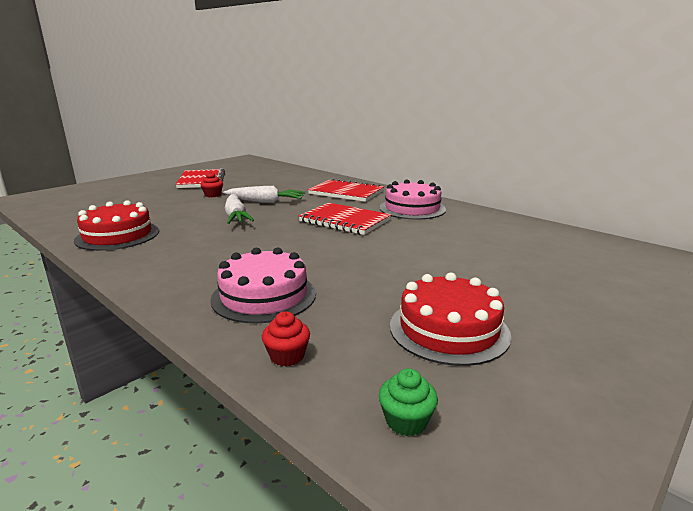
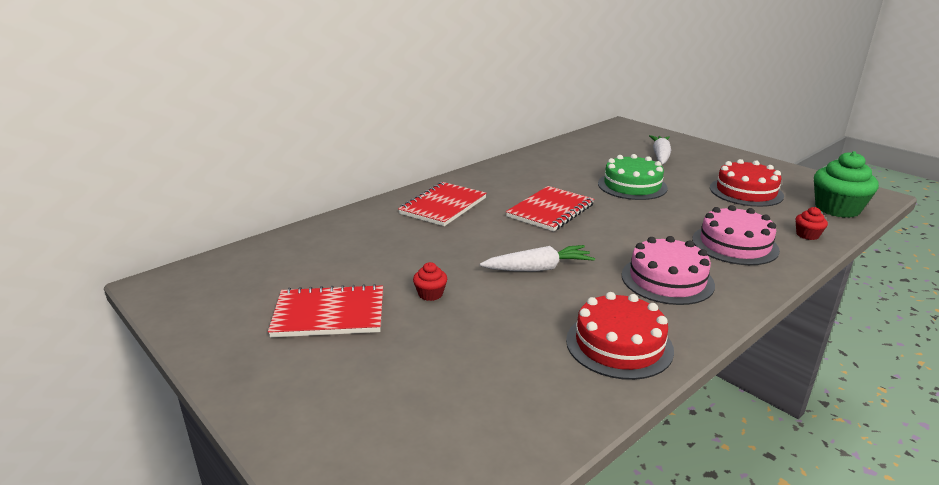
camera: 85 degrees left, 5 degrees up
white carrot [223,186,305,203] -> white carrot moved to [649,135,671,164]
green cupcake [379,368,438,436] -> green cupcake [814,151,879,218], size x2.12
pink cake [380,180,446,220] -> pink cake moved to [622,236,715,305]
none -> green cake [598,154,668,200]

